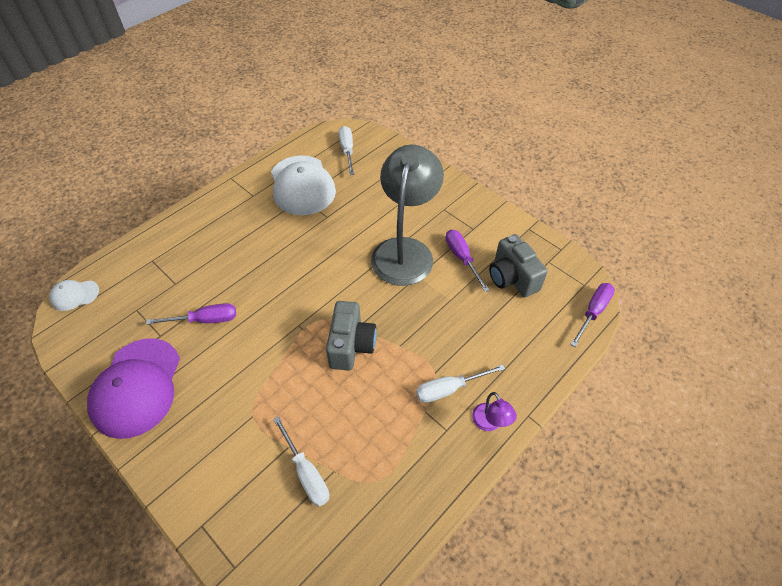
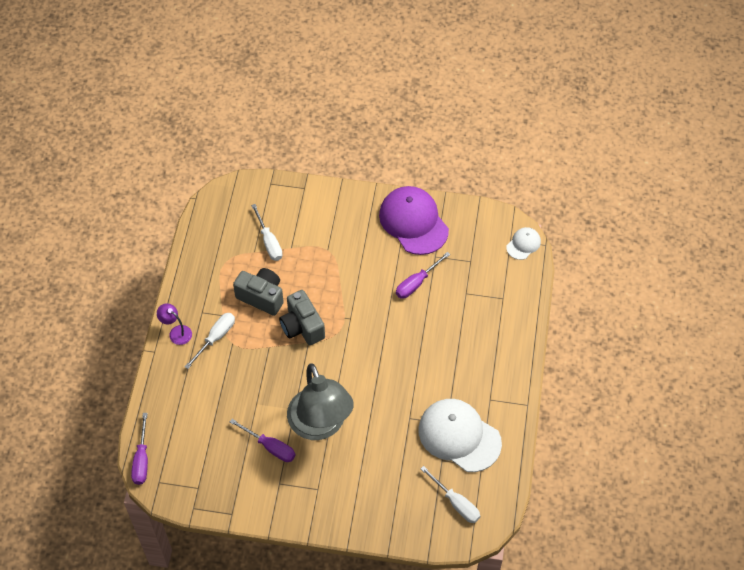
camera: 145 degrees right, 5 degrees up
white screwdriver [273,416,329,506] -> white screwdriver turned 135 degrees counterclockwise [251,204,283,261]
grey camera [489,234,548,297] -> grey camera moved to [233,268,284,316]

